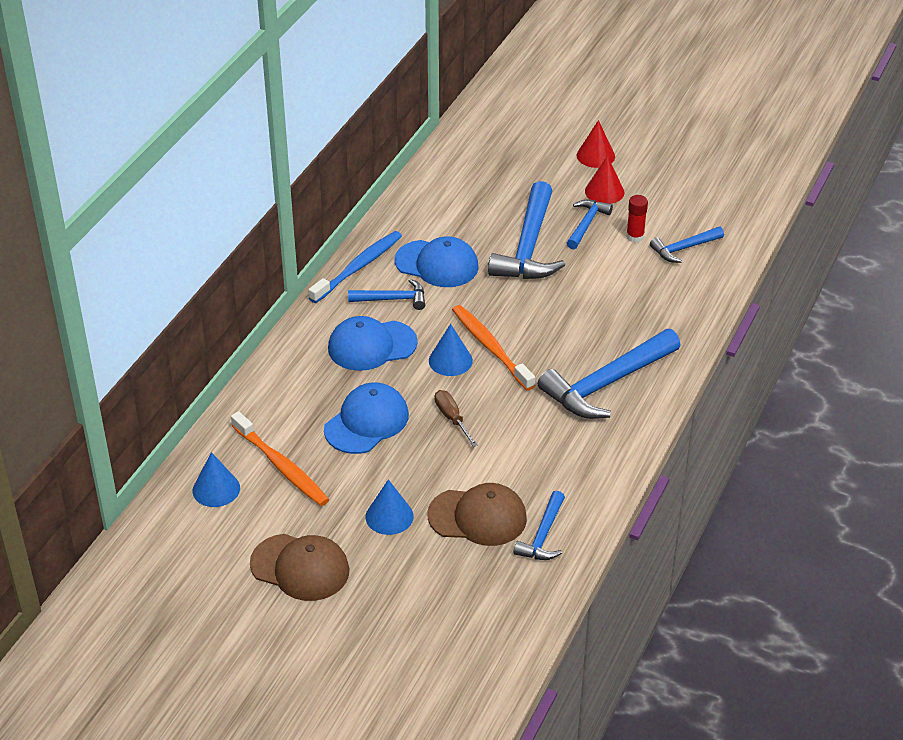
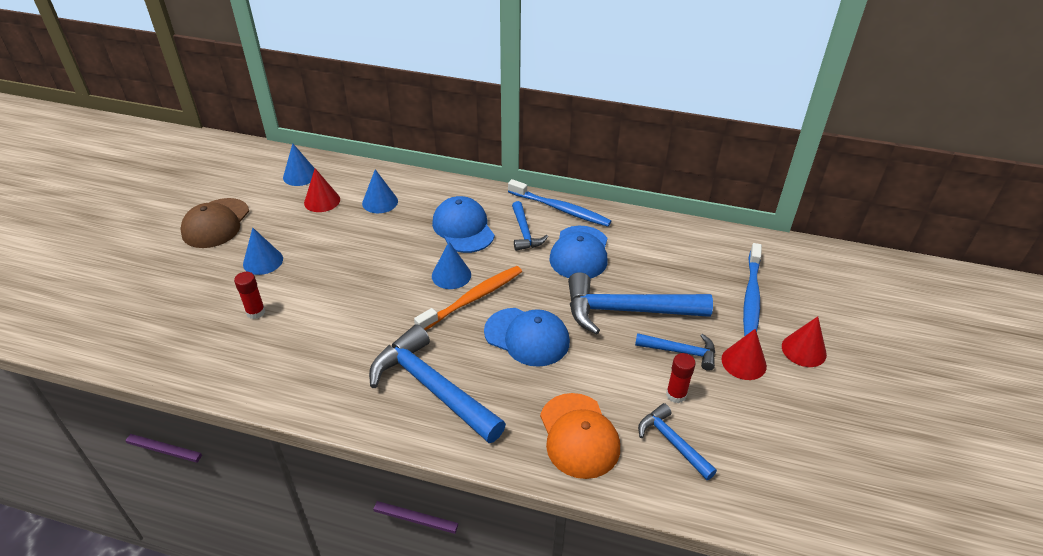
camera: 80 degrees right, 0 degrees up
orange toothbrush [231,411,329,506] -> red cone [304,168,340,212]
blue cap [324,382,409,454] -> blue cap moved to [484,308,570,367]
brown cap [427,483,527,546] -> red glue stick [234,272,265,319]
brown screwdriver [435,390,478,447] -> none
blue hammer [514,491,565,560] -> none
none -> blue cone [362,169,398,213]
none -> orange cap [540,393,620,479]
none -> blue toothbrush [743,243,762,336]

